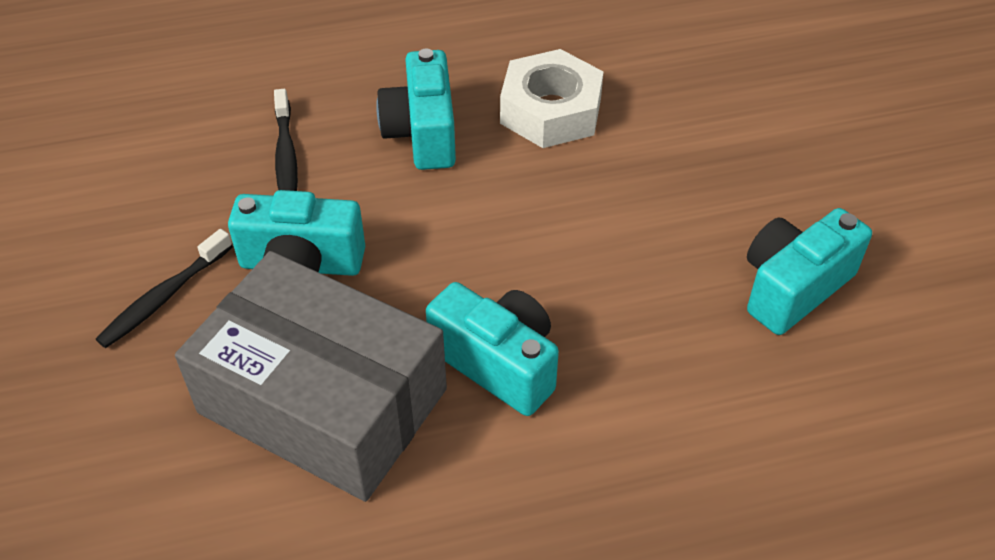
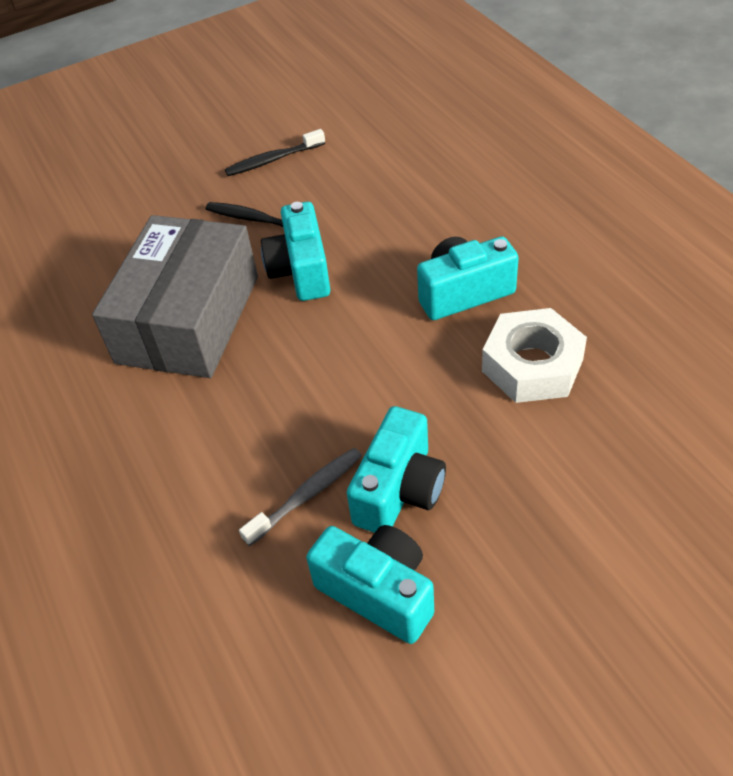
camera: 80 degrees right, 0 degrees up
black toothbrush [274,89,298,191] -> black toothbrush moved to [225,129,325,176]
turquoise camera [426,282,559,416] -> turquoise camera moved to [347,406,446,533]
none -> grey toothbrush [239,448,362,546]

